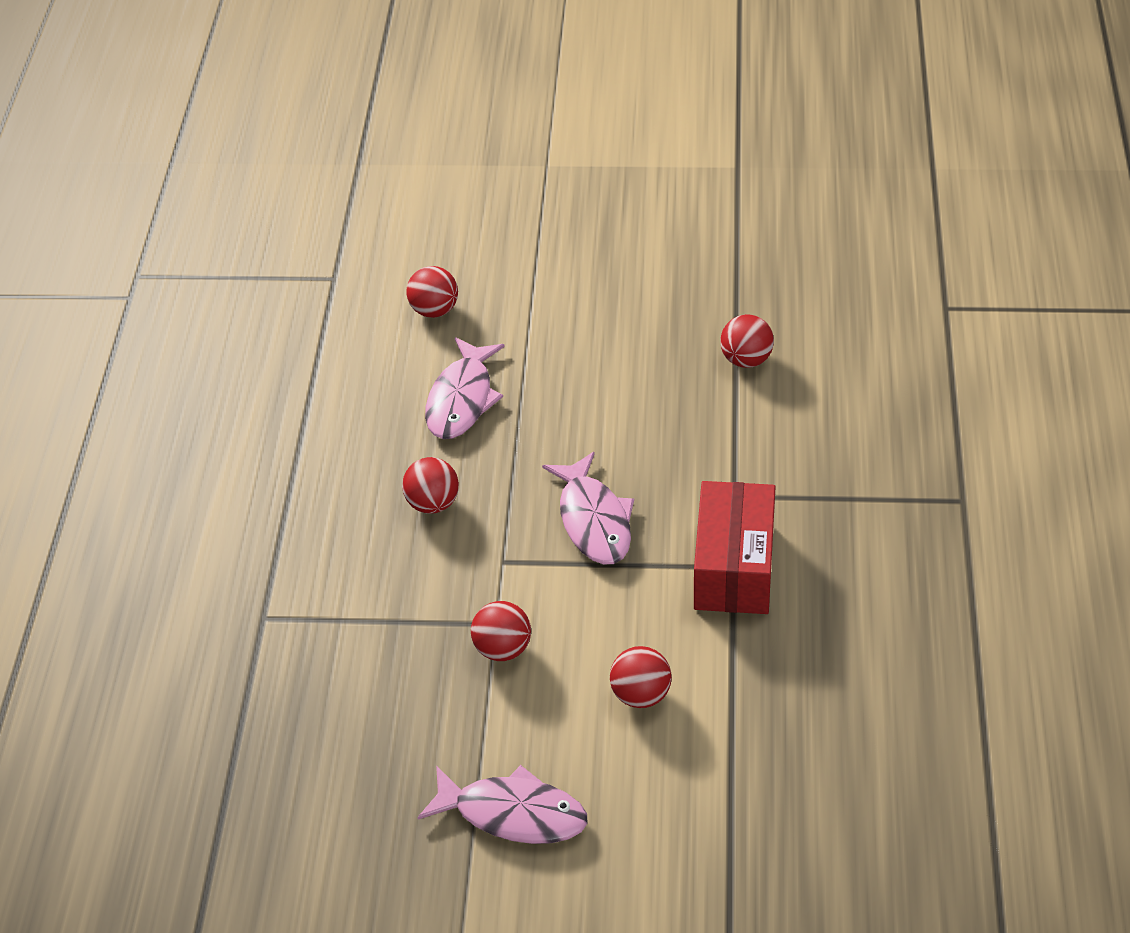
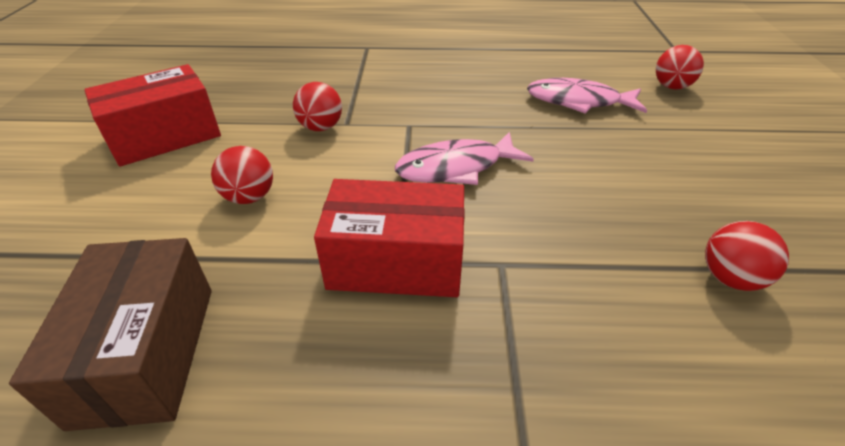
camera: 85 degrees right, 5 degrees down
red ball [402,457,459,514] -> none
pink fish [417,765,588,844] -> red box [84,64,221,166]
none -> brown box [9,238,212,431]

